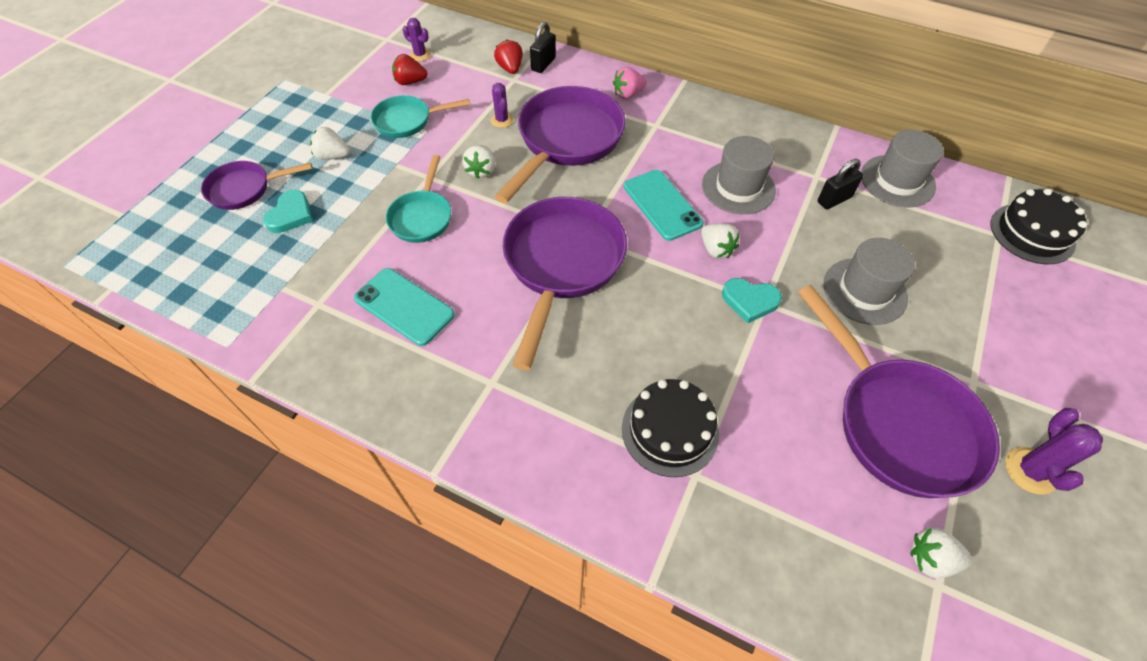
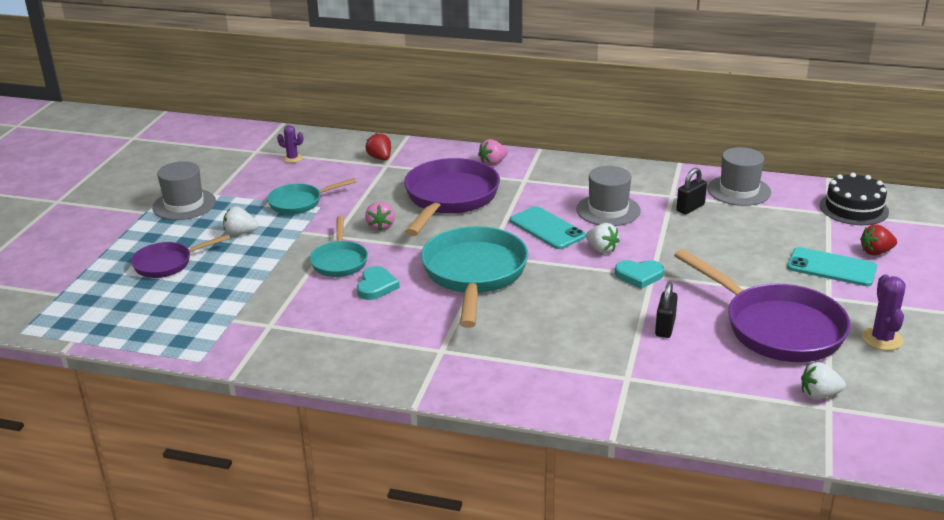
camera: 10 degrees left, 25 degrees down
turquoise heart [263,190,313,233] -> turquoise heart moved to [357,266,400,300]
turquoise phone [354,268,455,346] -> turquoise phone moved to [787,247,877,286]
red strawberry [392,54,428,85] -> red strawberry moved to [860,224,897,256]
white strawberry [462,145,495,179] -> pink strawberry [365,201,395,231]
purple cactus [491,83,513,128] -> none
purple pan [503,197,627,370] -> turquoise pan [421,226,528,328]
black padlock [530,22,556,73] -> black padlock moved to [655,282,678,338]
black cake [622,379,719,477] -> none
grey hat [824,238,915,325] -> grey hat moved to [152,161,216,220]

